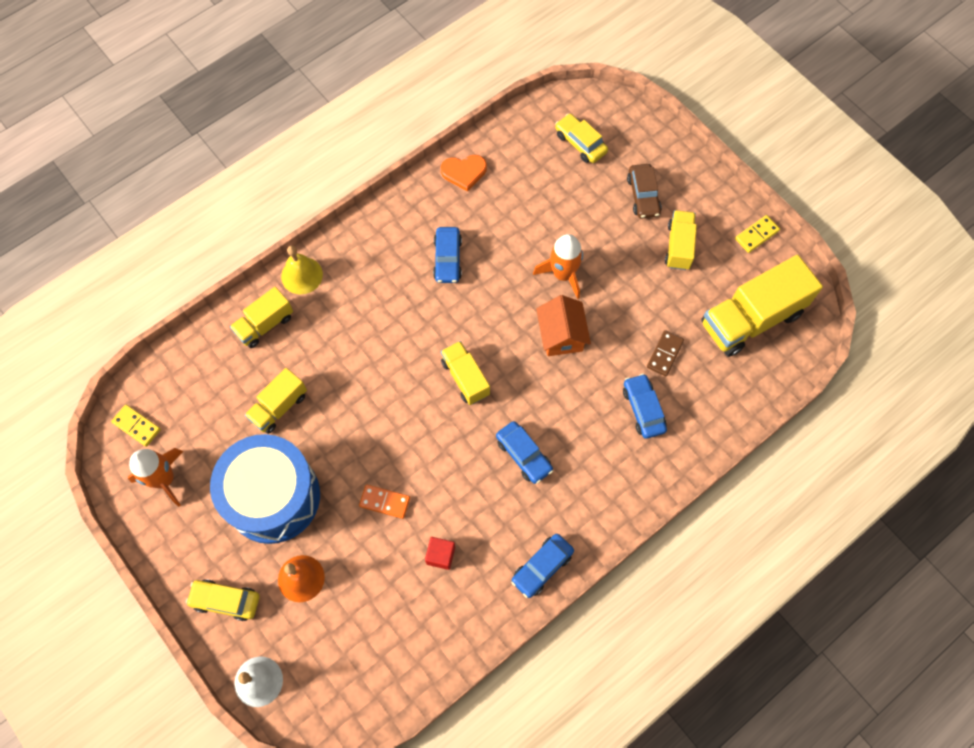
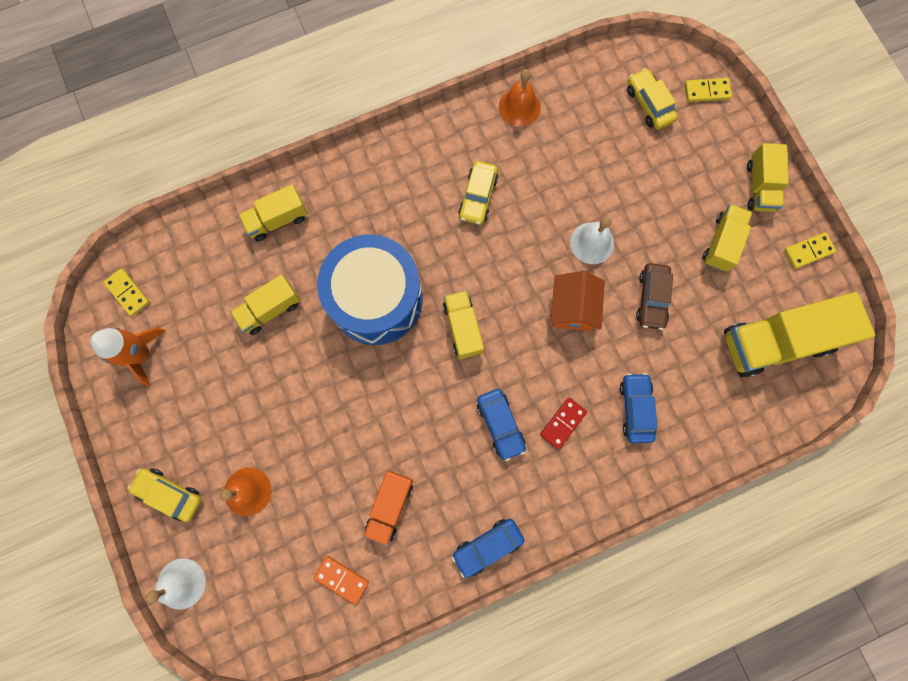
camera: 15 degrees right, 10 degrees up
blue drum [210,434,320,544] -> blue drum moved to [317,235,422,345]
yellow bell [281,245,323,294] -> none
orange domino [359,485,410,519] -> orange domino moved to [314,556,369,605]
red cube [425,537,455,570] -> orange truck [363,471,413,546]
blue car [433,227,462,283] -> yellow car [459,161,498,225]
orange heart [441,155,487,192] -> orange bell [499,69,541,127]
orange rocket [533,234,583,299] -> white bell [570,217,614,264]
brown car [627,164,662,219] -> brown car moved to [636,263,673,330]
brown domino [647,330,684,376] -> none
none -> red domino [540,397,587,449]
none -> yellow domino [685,78,732,102]
none -> yellow truck [747,143,789,212]

